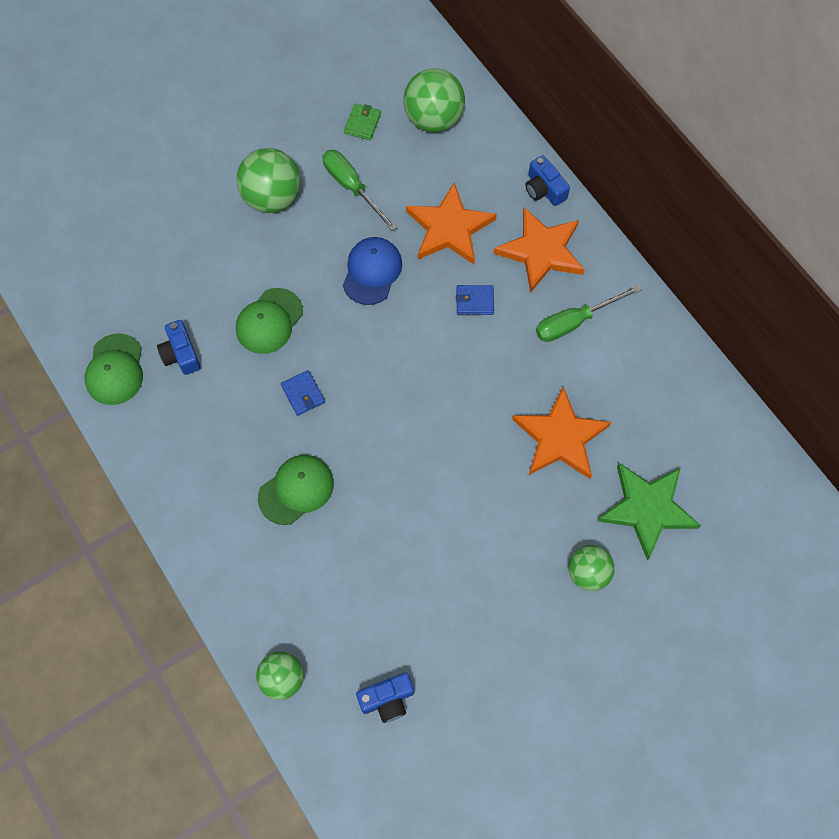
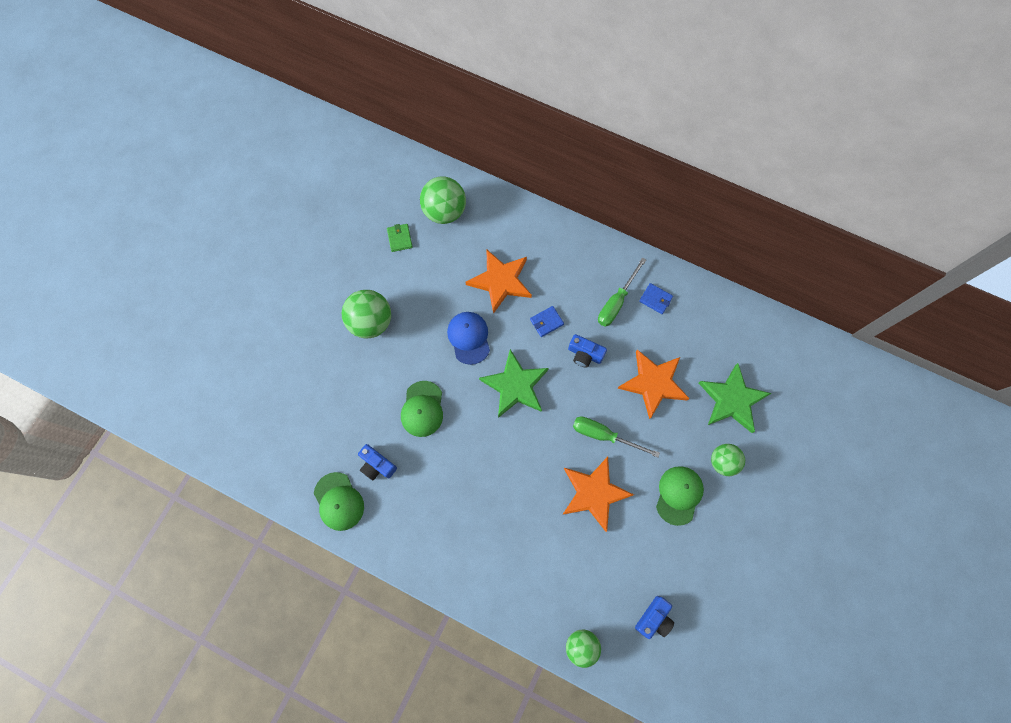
camera: 30 degrees left, 5 degrees up
green cap [258,455,334,525] -> green cap moved to [656,466,704,526]
blue wallet [281,370,325,416] -> blue wallet moved to [639,283,673,314]
green screwdriver [323,150,397,231] -> green screwdriver moved to [573,416,660,457]
orange star [493,207,585,293] -> orange star moved to [562,457,634,532]
blue camera [525,155,570,206] -> blue camera moved to [568,334,607,368]
none -> green star [479,349,549,418]

